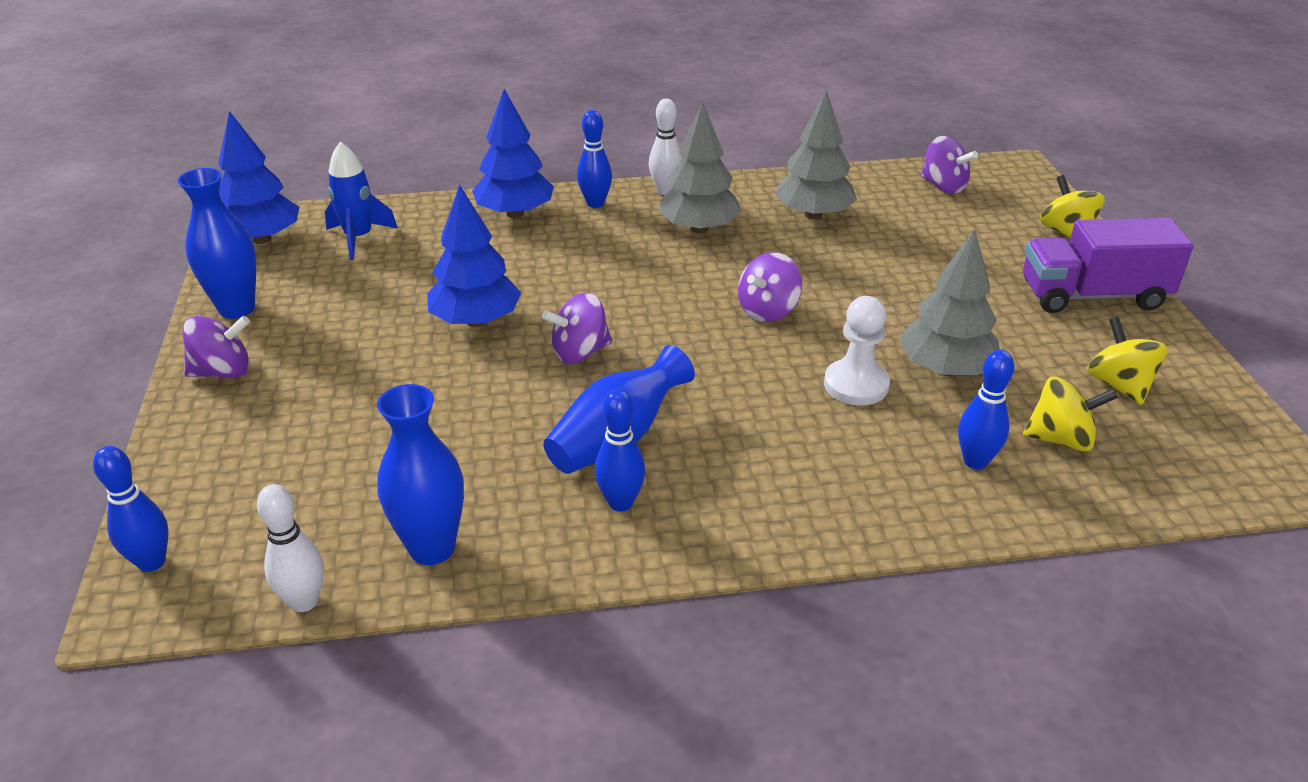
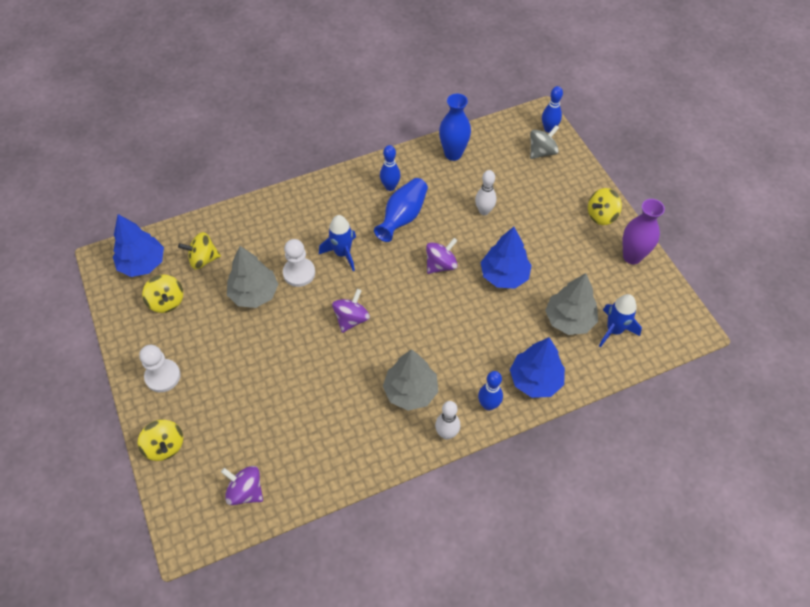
camera: 165 degrees right, 20 degrees up
blue vase [178,168,256,319] -> purple vase [623,199,665,264]
purple spinning top [183,316,250,378] -> yellow spinning top [588,188,622,225]
blue tree [218,111,299,244] -> blue tree moved to [113,214,164,277]
white bowling pin [257,484,324,612] -> white bowling pin moved to [475,170,496,215]
grey tree [774,89,857,219] -> grey tree moved to [545,273,598,335]
blue bowling pin [958,350,1014,469] -> none
purple truck [1023,218,1194,313] -> white pawn [139,345,181,392]
none -> blue rocket [319,215,356,271]
none -> grey spinning top [530,125,559,159]

